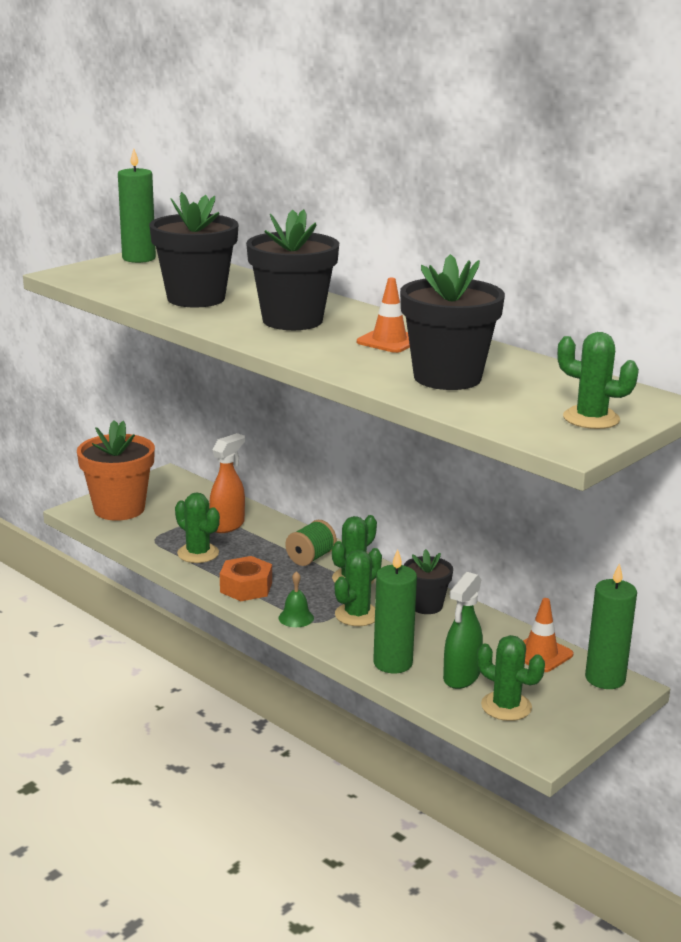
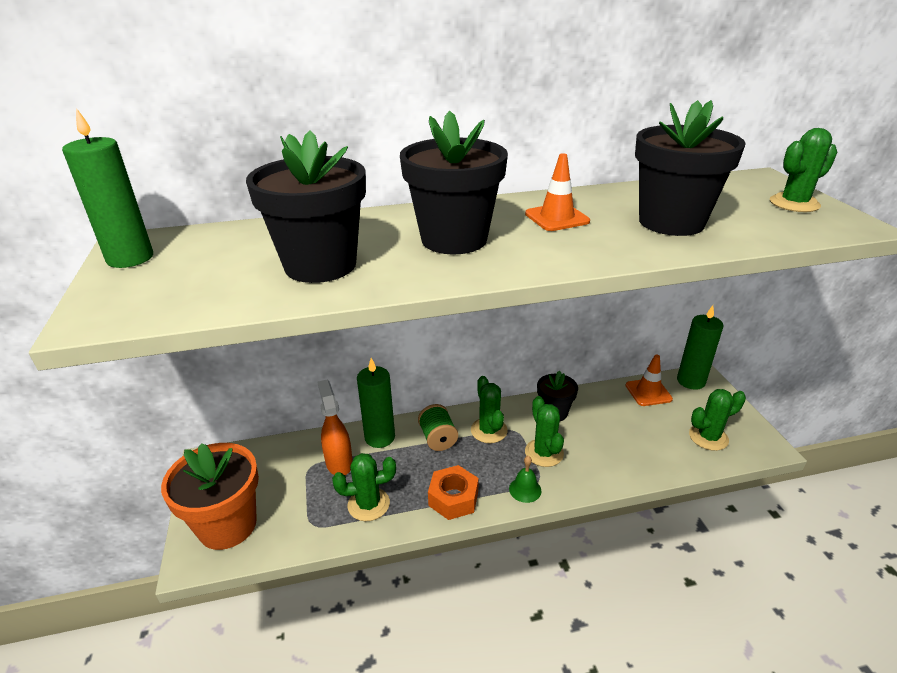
camera: 55 degrees left, 10 degrees up
green candle [373,549,417,673] -> green candle moved to [357,358,395,448]
green spray bottle [443,572,483,689] -> none

